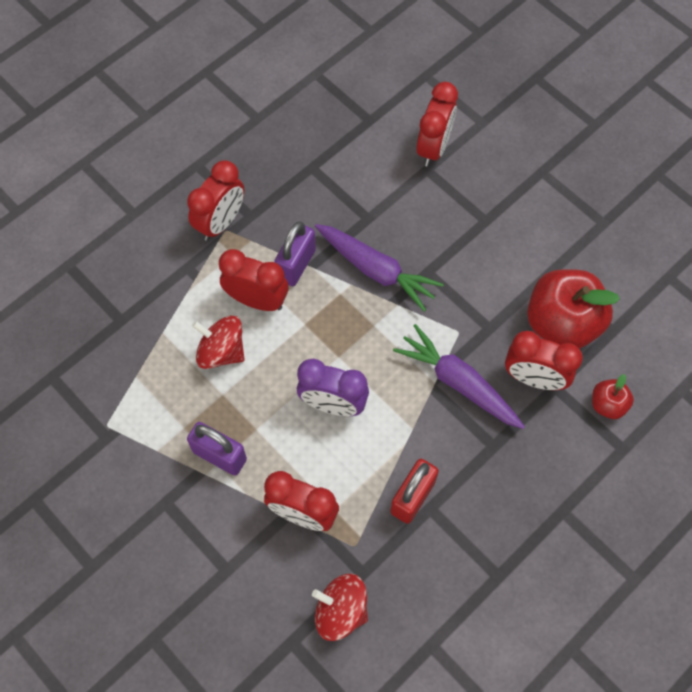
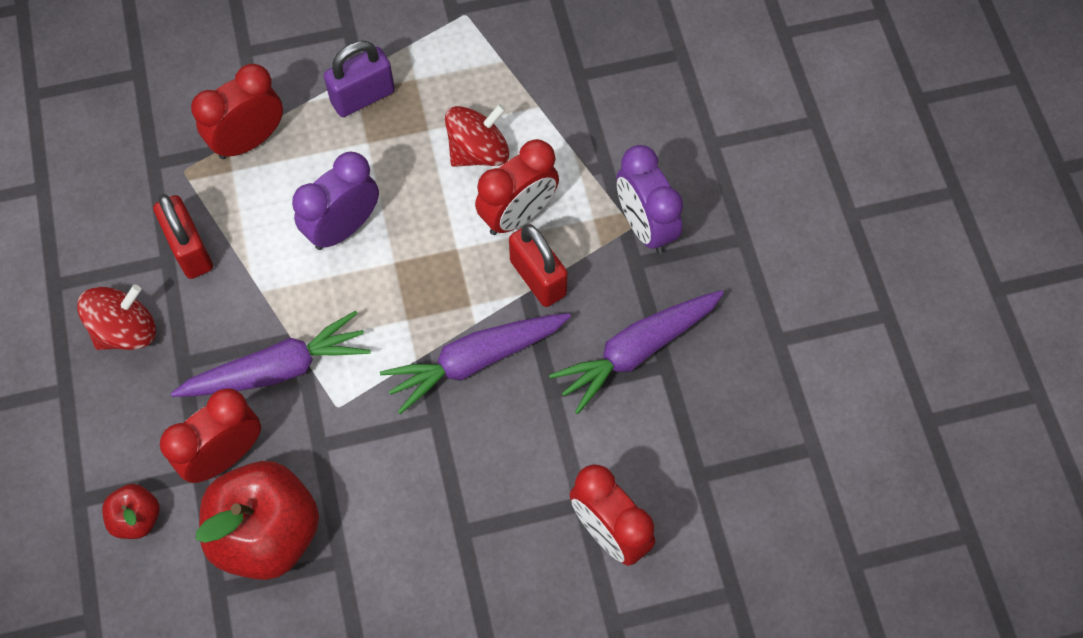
camera: 120 degrees right, 0 degrees up
red clock [187,161,244,241] -> purple clock [617,145,683,254]
purple padlock [274,222,316,286] -> red padlock [509,224,568,307]
red spinning top [312,574,368,641] -> red spinning top moved to [77,285,156,350]
none -> purple carrot [549,290,724,414]

